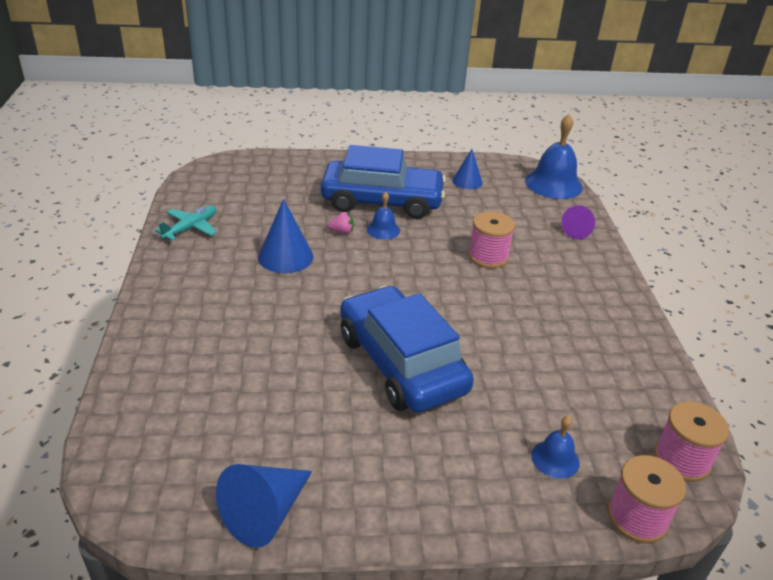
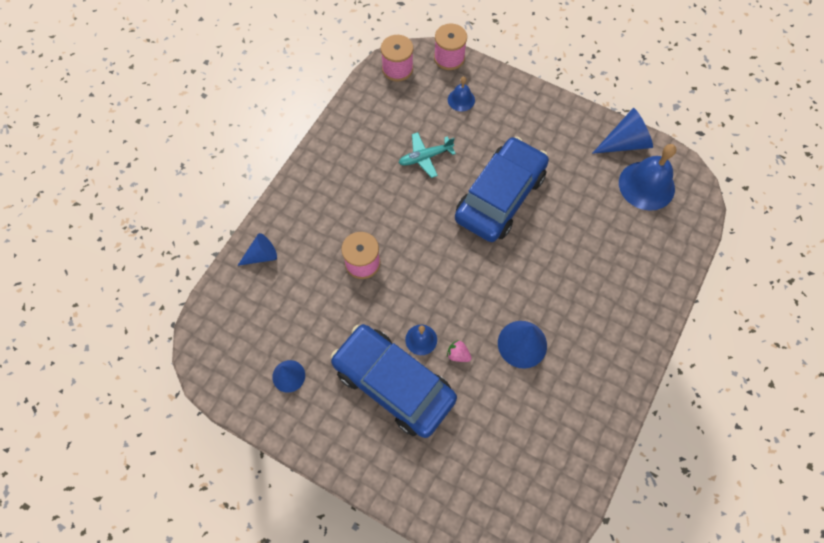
camera: 145 degrees left, 30 degrees up
turquoise plane [155,206,217,241] -> turquoise plane moved to [399,132,456,178]
blue car [340,286,474,413] -> blue car turned 150 degrees counterclockwise [455,137,549,242]
blue bell [525,114,583,199] -> blue bell moved to [619,144,676,211]
purple cone [561,205,595,239] -> blue cone [237,233,277,266]

